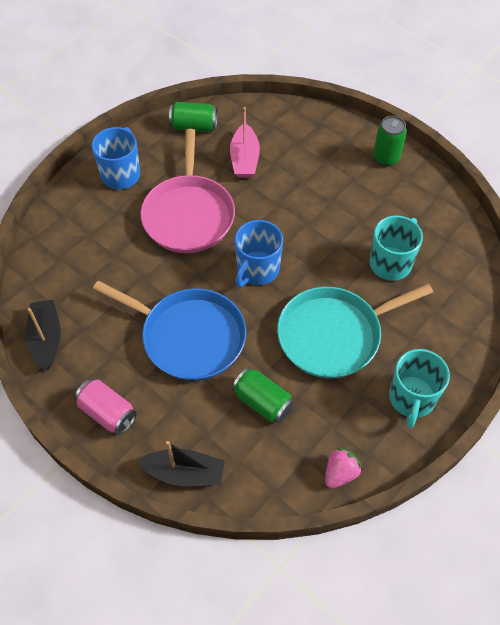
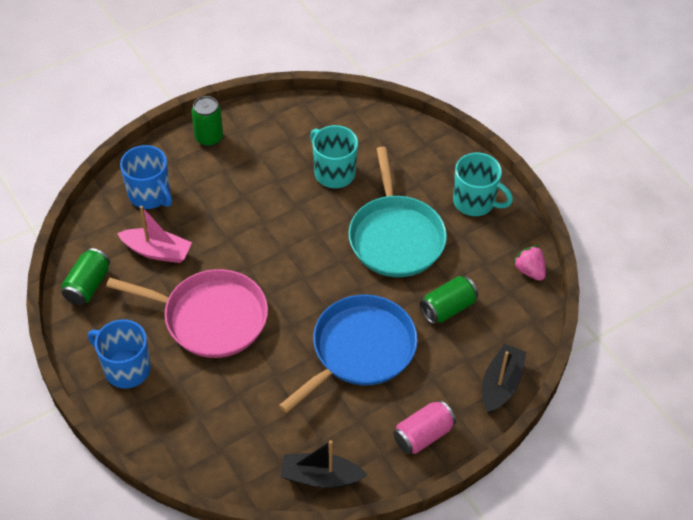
camera: 75 degrees left, 5 degrees down
blue mug [235,220,283,287] -> blue mug moved to [120,145,172,209]

